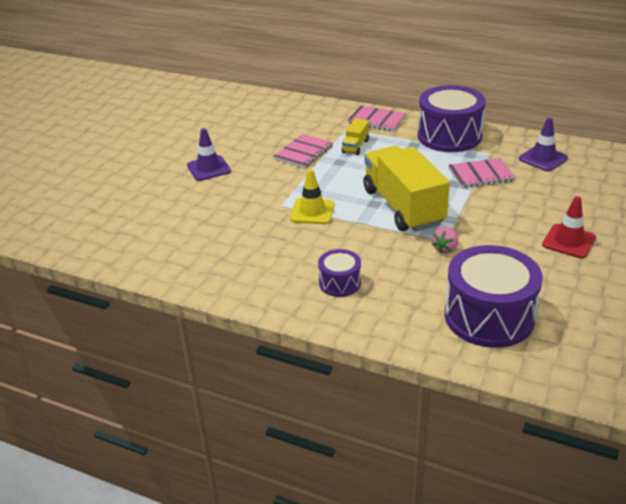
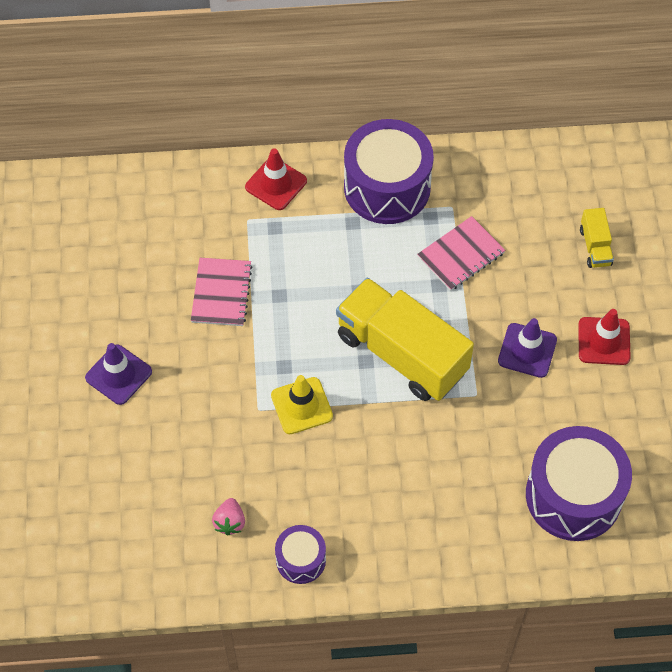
camera: 30 degrees left, 25 degrees up
purple drum [318,249,361,297] -> purple drum moved to [275,525,326,584]
yellow truck [342,118,369,155] -> yellow truck moved to [580,208,614,268]
pink notebook [347,105,406,131] -> red traffic cone [245,148,307,210]
pink strawberry [432,227,458,253] -> pink strawberry moved to [212,498,245,535]
purple traffic cone [519,118,568,171] -> purple traffic cone moved to [498,318,557,378]

